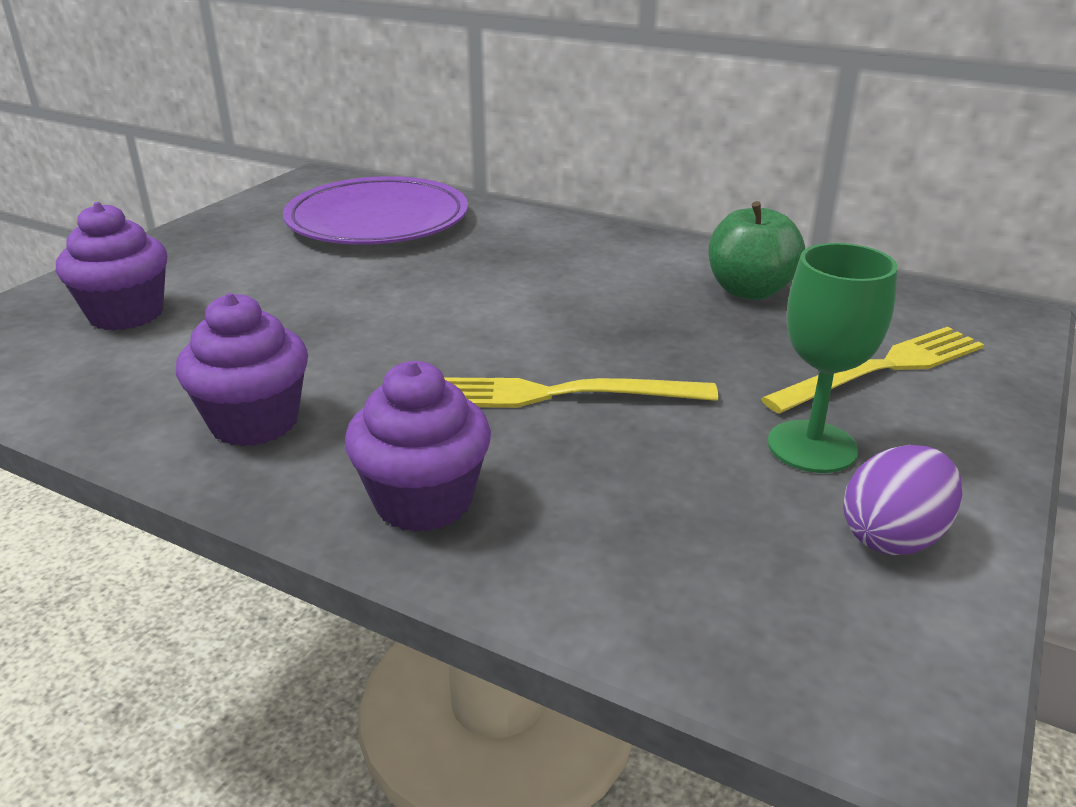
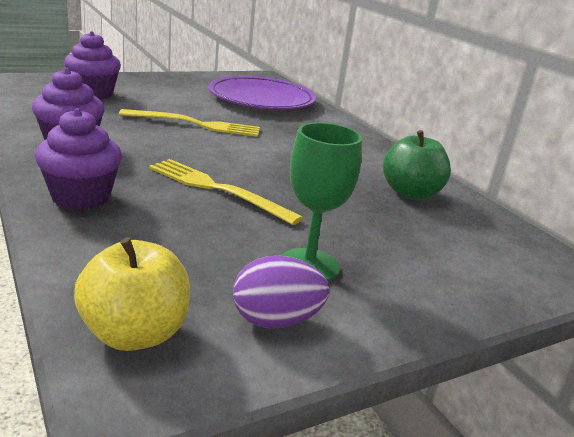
camera: 30 degrees right, 5 degrees down
yellow fork [761,327,984,414] -> yellow fork moved to [119,109,260,137]
none -> yellow apple [74,237,190,351]

